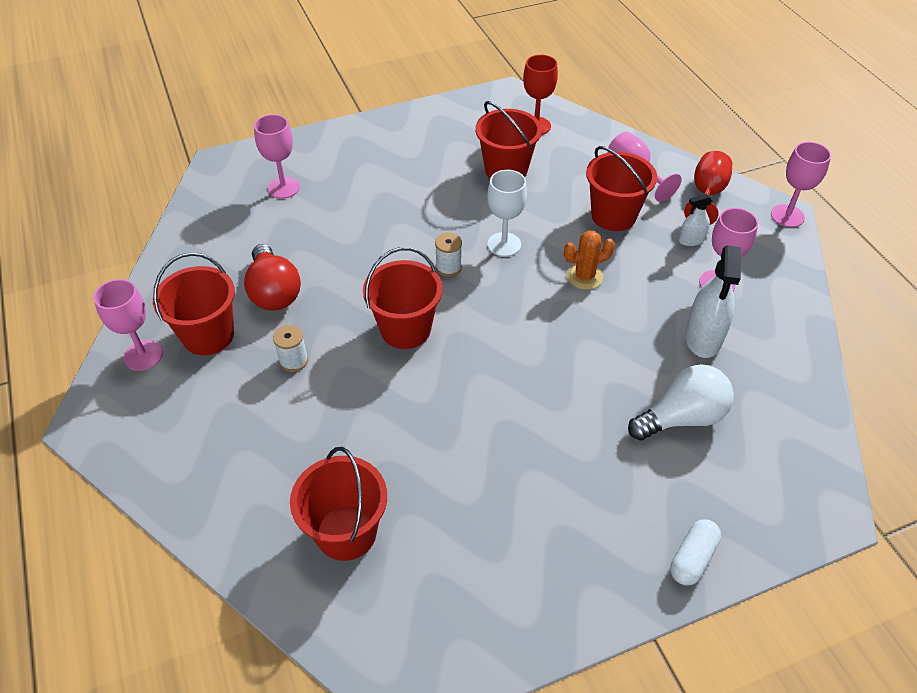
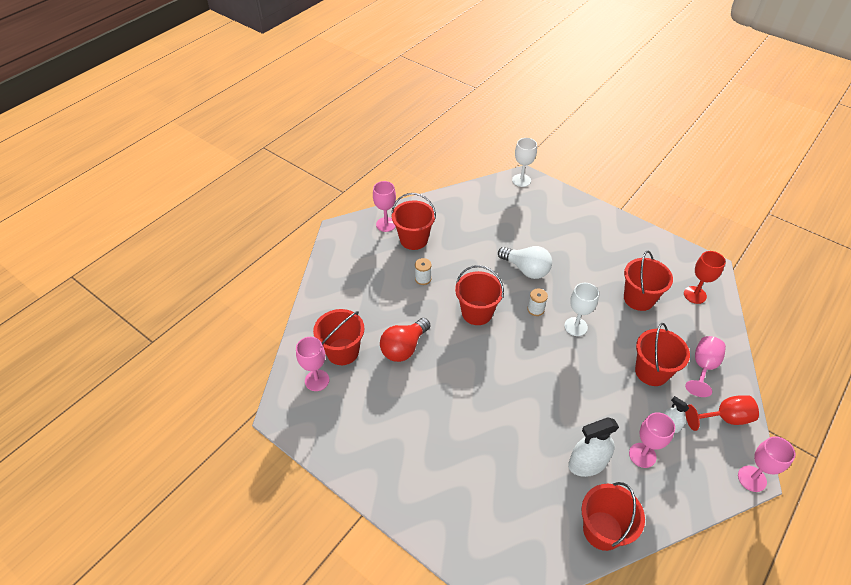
camera: 60 degrees right, 0 degrees up
red light bulb [244,244,301,311] -> red light bulb moved to [380,318,430,362]
pink goblet [254,114,300,199] -> pink goblet moved to [296,337,329,391]
orange cactus [564,231,615,290] -> none
white light bulb [628,364,734,441] -> white light bulb moved to [498,246,552,279]
white capsule [670,519,721,586] -> none
none -> white goblet [512,138,537,187]
none -> red bucket [581,482,645,551]

